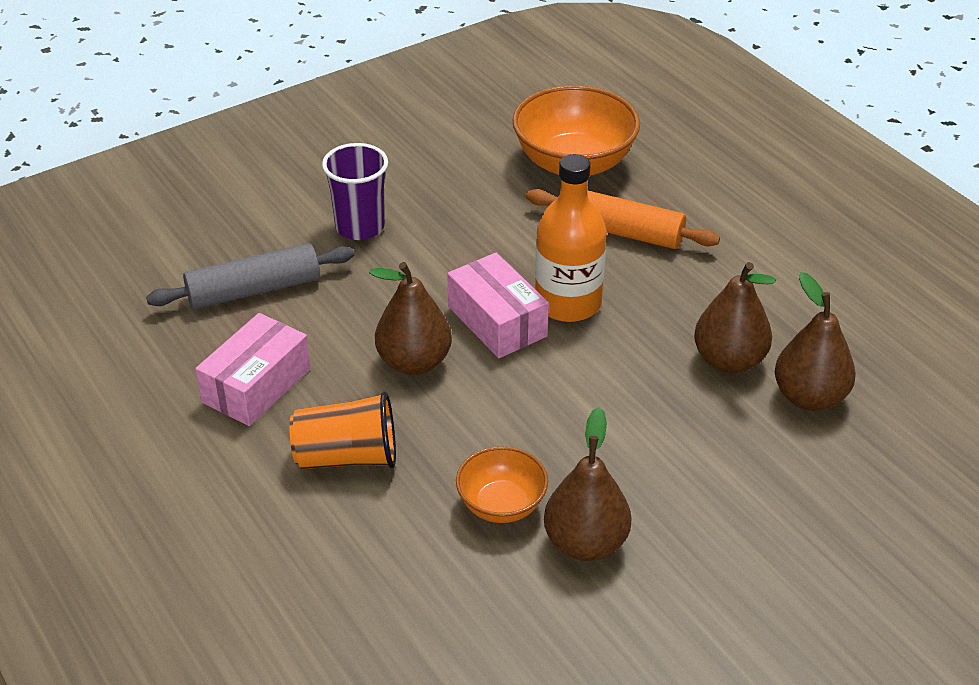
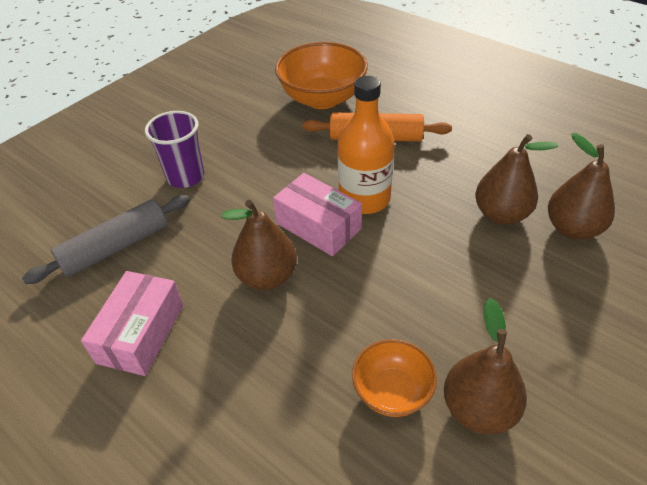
camera: 15 degrees left, 5 degrees up
orange cup [289,392,396,469] -> none

